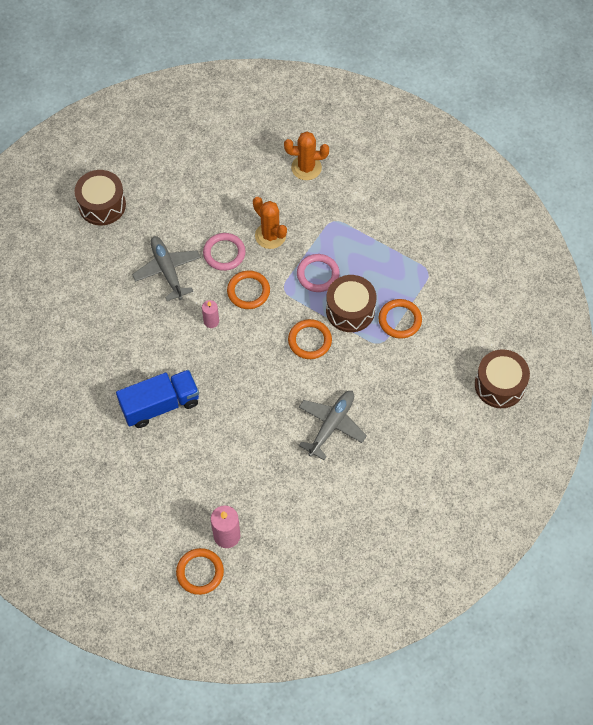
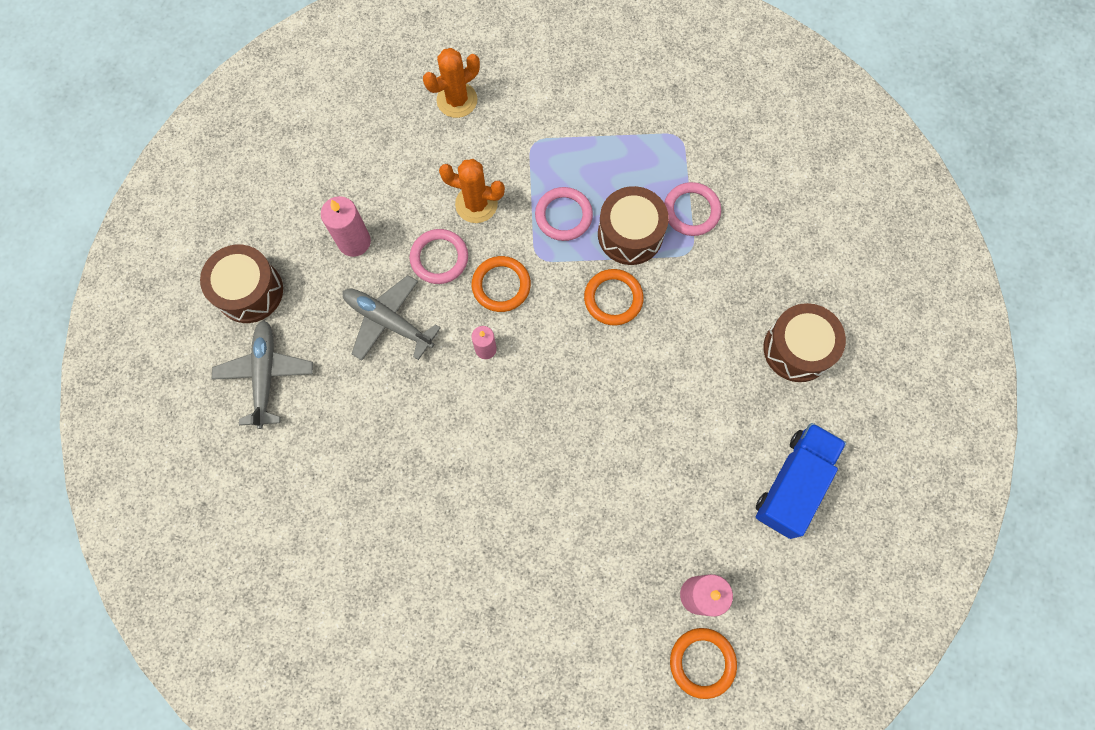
camera: 35 degrees left, 10 degrees up
blue truck [116,370,199,428] -> blue truck moved to [756,423,846,539]
grey plane [299,391,367,460] -> grey plane moved to [212,320,313,429]
orange ring [378,299,422,339] -> pink ring [664,182,721,236]
brown drum [475,349,530,408] -> brown drum moved to [763,303,846,382]
none -> pink candle [321,196,371,257]

